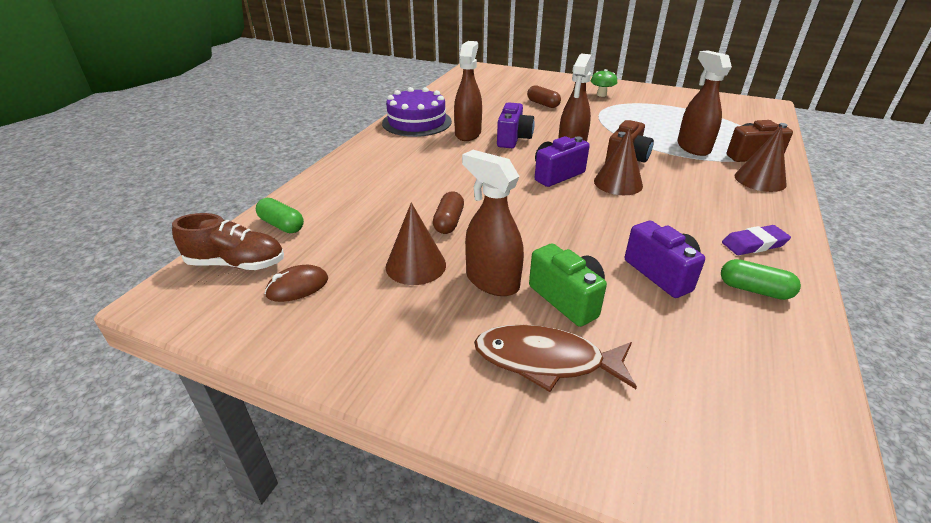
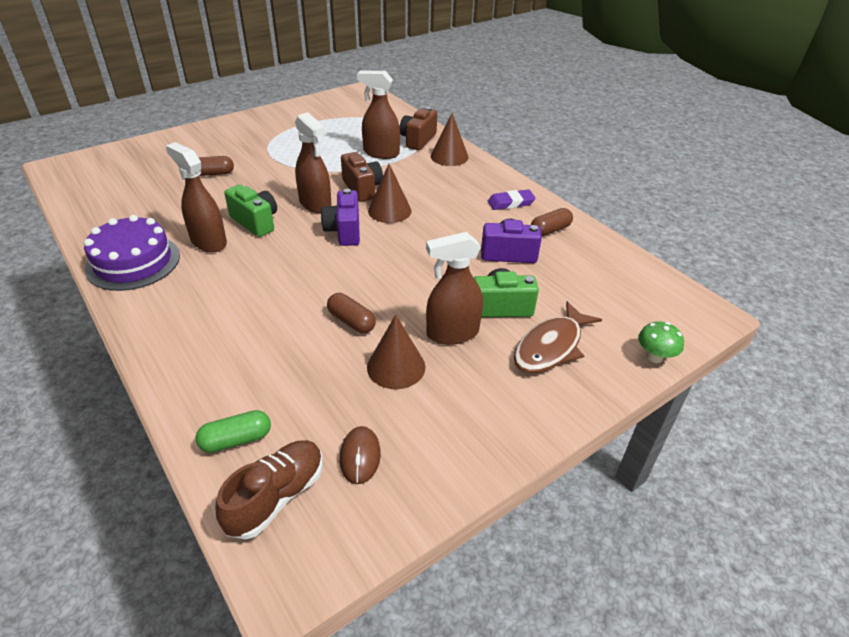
camera: 60 degrees left, 5 degrees up
purple camera [497,102,535,148] -> green camera [224,185,277,237]
green mushroom [591,69,617,97] -> green mushroom moved to [638,321,684,363]
green capsule [721,259,801,300] -> brown capsule [531,208,573,236]
purple eraser [722,225,791,255] -> purple eraser turned 60 degrees clockwise [488,189,536,210]

